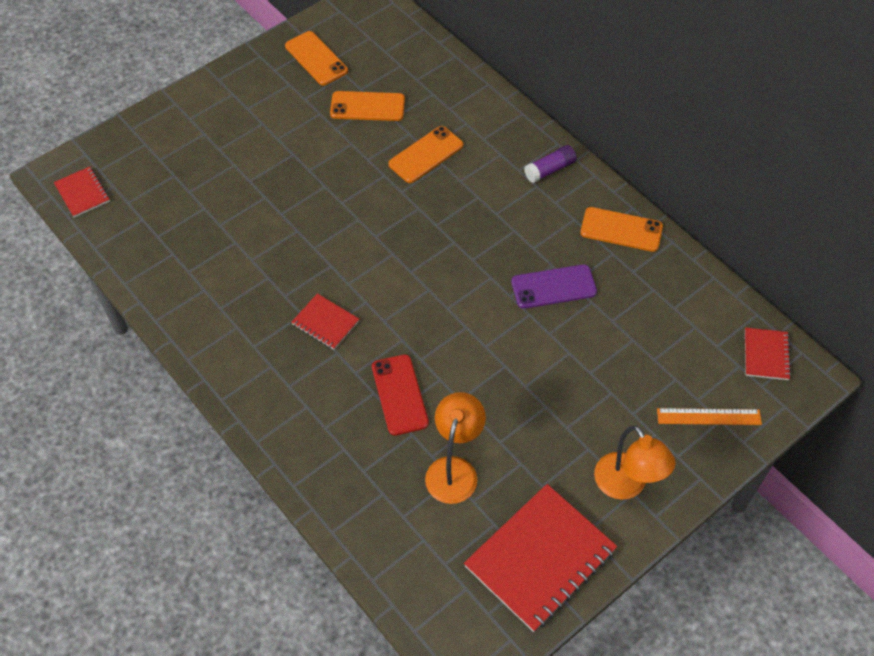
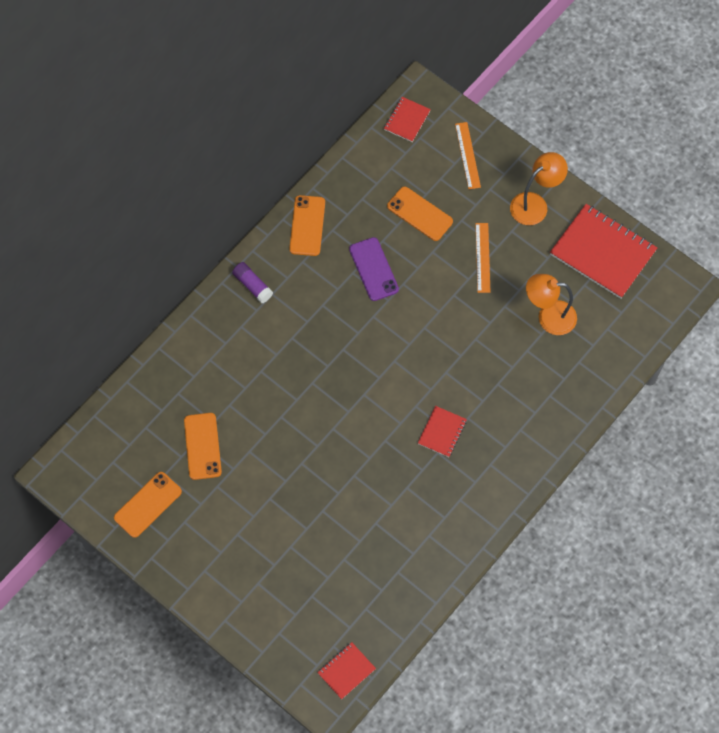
camera: 100 degrees left, 10 degrees up
red phone [372,354,429,436] -> none
orange phone [388,126,463,183] -> orange phone moved to [387,186,453,241]
red notebook [745,328,791,380] -> red notebook turned 60 degrees counterclockwise [384,97,431,142]
none -> orange ruler [475,223,490,293]

